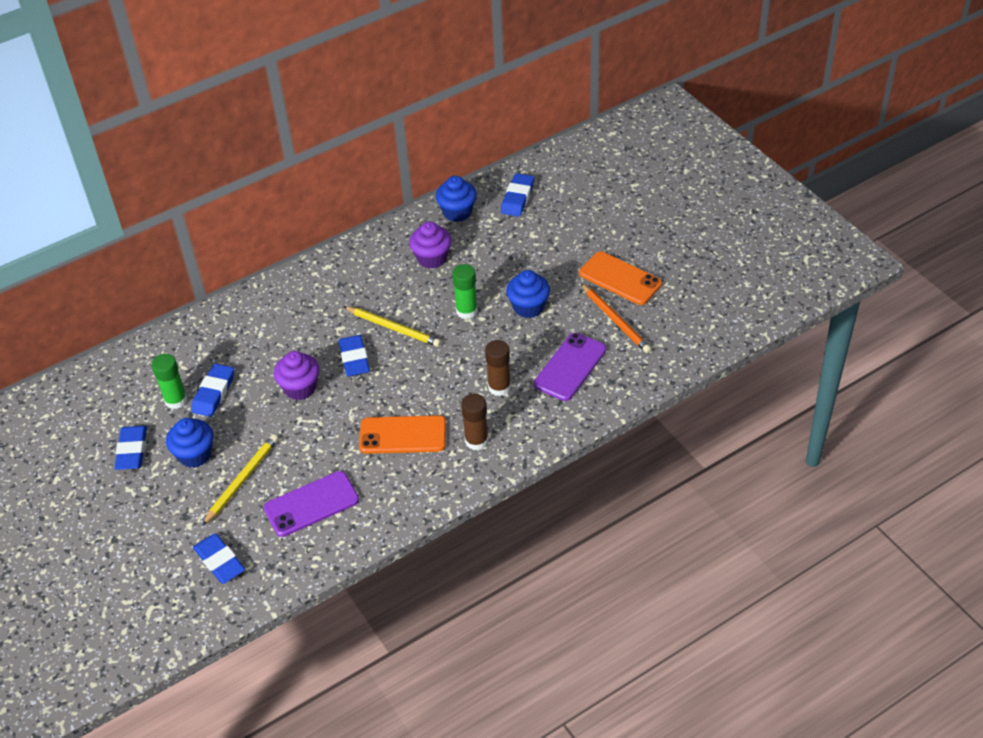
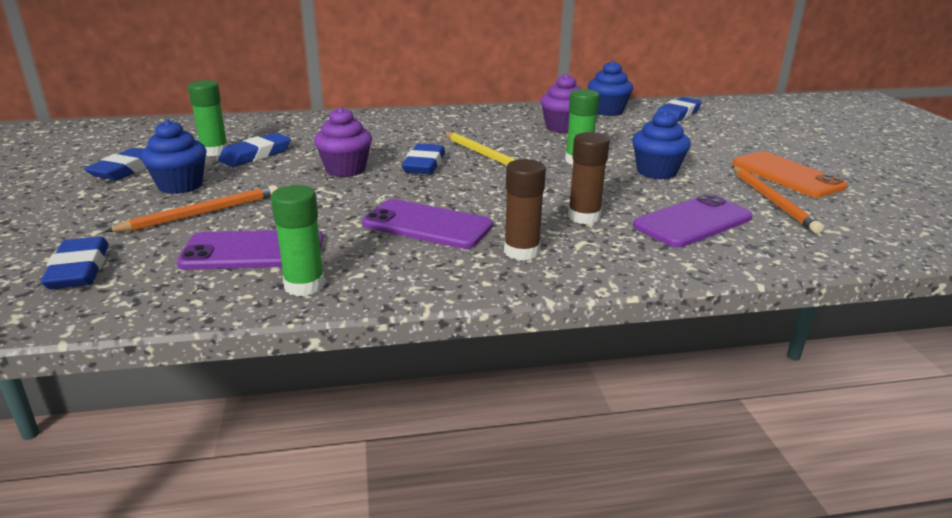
camera: 20 degrees right, 20 degrees down
yellow pencil [202,434,278,526] -> orange pencil [104,185,278,232]
orange phone [359,415,446,454] -> purple phone [362,199,493,249]
none -> green glue stick [271,185,325,296]

